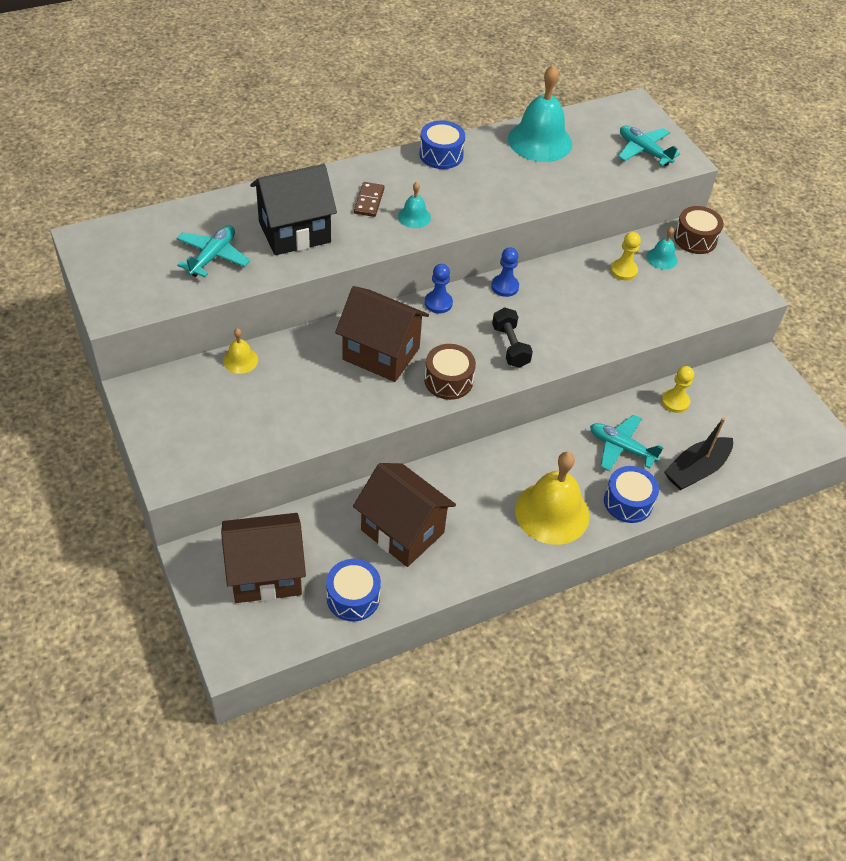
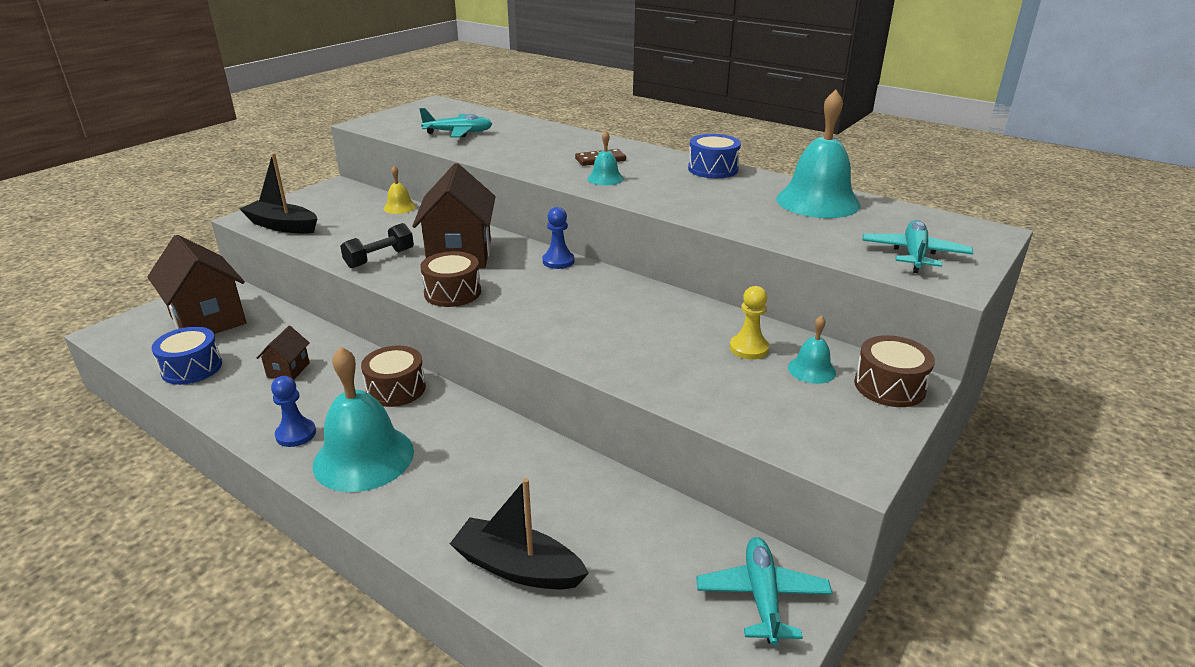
camera: 65 degrees right, 20 degrees down
black house [250,164,337,255] -> none
brown house [353,463,456,567] -> brown house [257,326,310,380], size x0.47
blue pawn [491,247,519,297] -> blue pawn moved to [271,376,316,447]
black dumbbell [492,307,533,368] -> black dumbbell moved to [340,223,414,268]
yellow bell [515,452,590,545] -> turquoise bell [313,347,414,492]
turquoise plane [590,414,663,471] -> turquoise plane moved to [696,537,832,645]
blue drum [604,466,659,523] -> none
yellow pawn [662,366,694,413] -> none
none -> black boat [240,153,317,234]
none -> brown drum [361,346,426,407]

